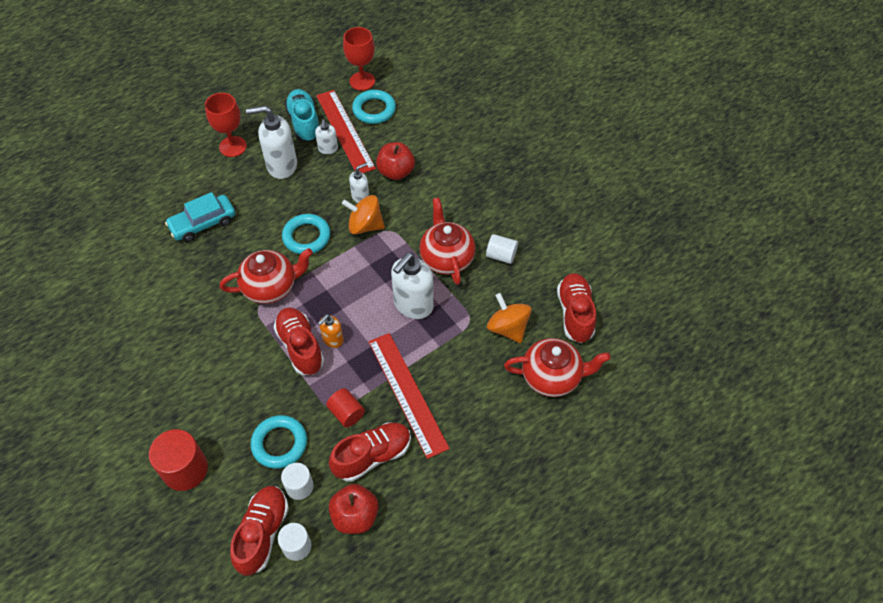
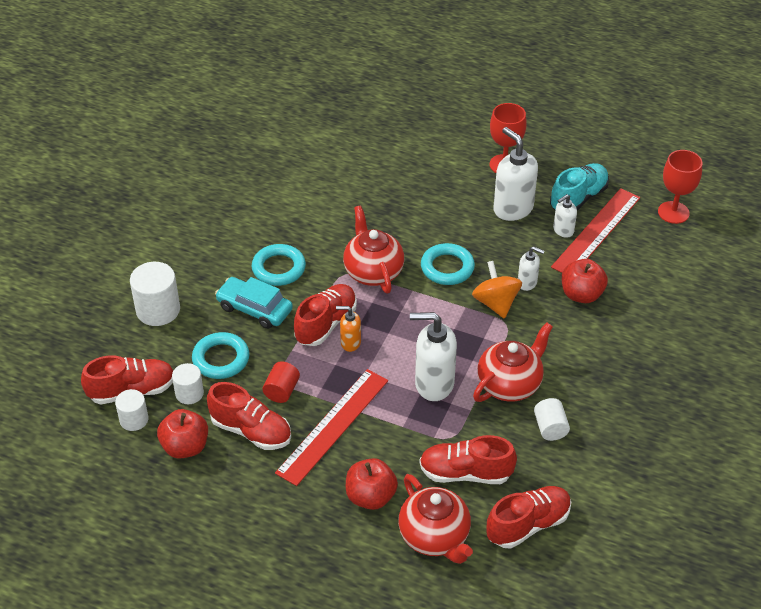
camera: 60 degrees right, 10 degrees down
red cylinder [149,429,208,491] -> white cylinder [130,262,180,326]
turquoise car [165,192,235,242] -> turquoise car moved to [215,277,293,329]
red teapot [220,248,313,304] -> red teapot turned 150 degrees counterclockwise [343,206,404,293]
turquoise ring [352,90,396,124] -> turquoise ring moved to [252,244,306,286]
orange spinning top [487,293,532,343] -> red shoe [419,435,517,484]
none -> red apple [346,458,398,510]

